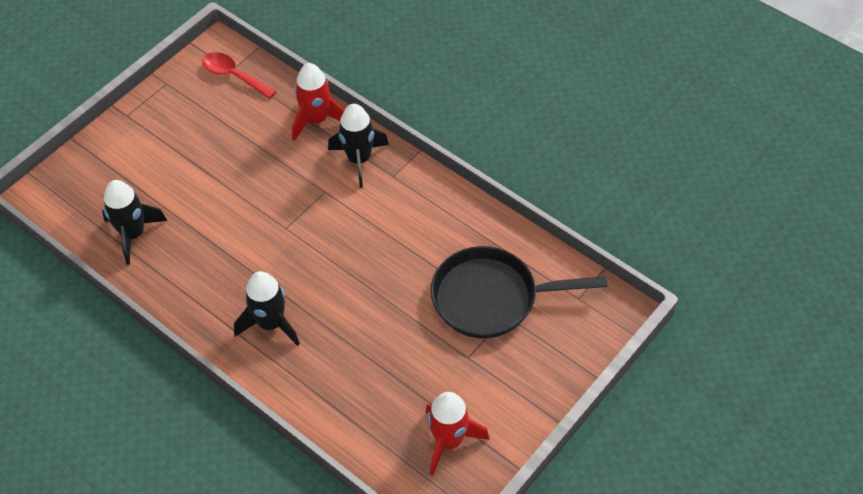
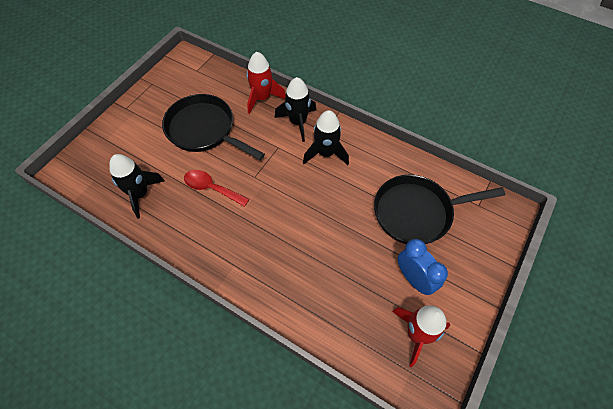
camera: 10 degrees left, 5 degrees up
red spoon [202,52,276,99] -> red spoon moved to [184,170,249,207]
black rocket [234,271,300,346] -> black rocket moved to [303,110,349,165]
none -> black pan [162,94,265,160]
none -> blue clock [398,239,448,295]

